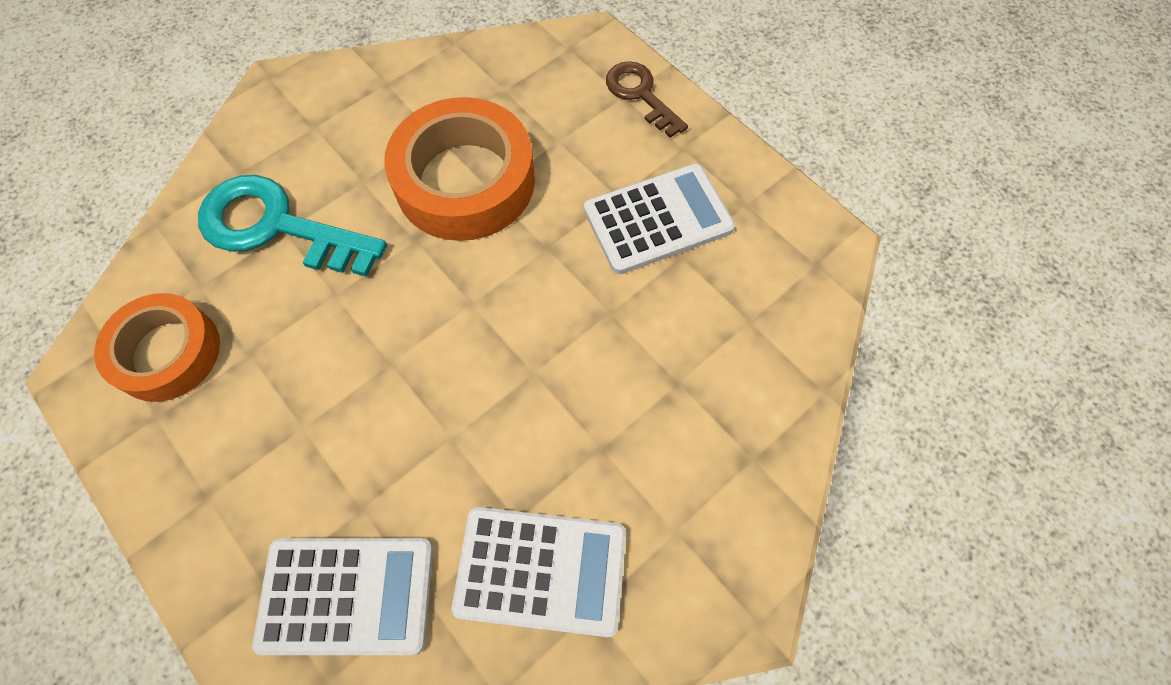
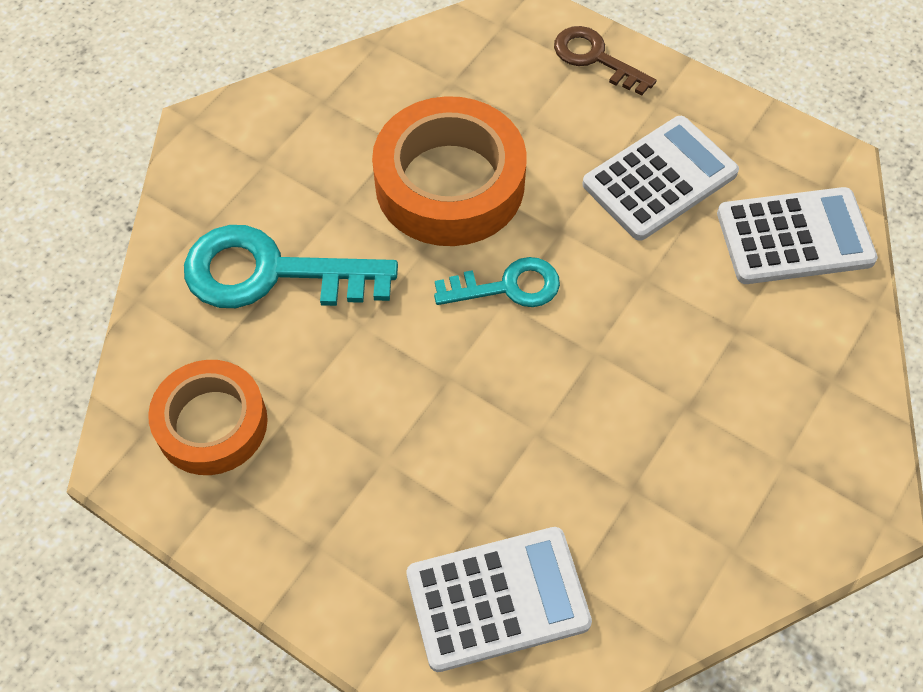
camera: 15 degrees left, 5 degrees down
white calculator [452,507,626,637] -> white calculator moved to [717,187,878,284]
none -> turquoise key [434,257,560,307]

